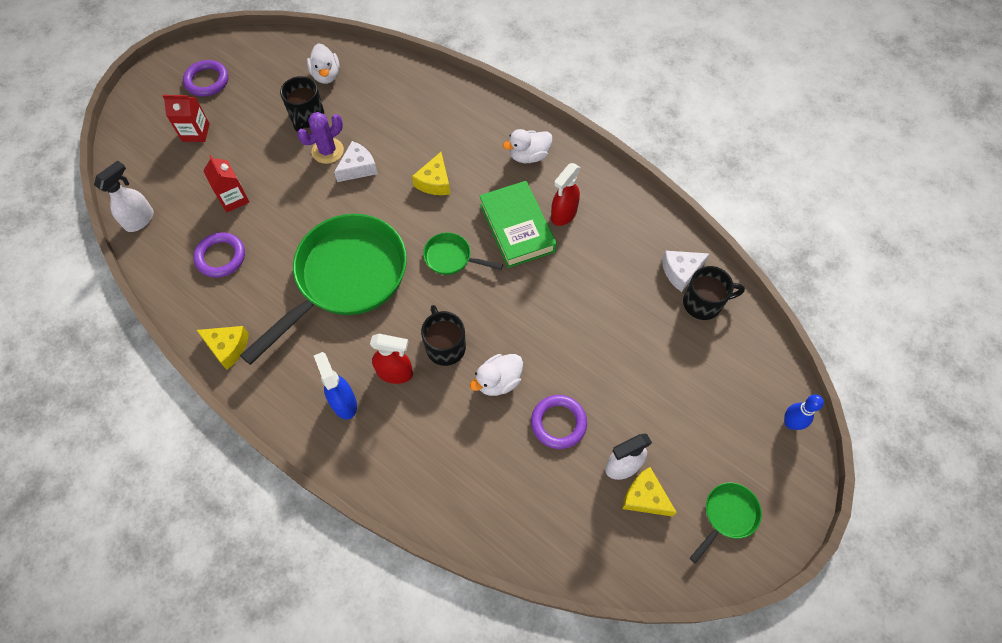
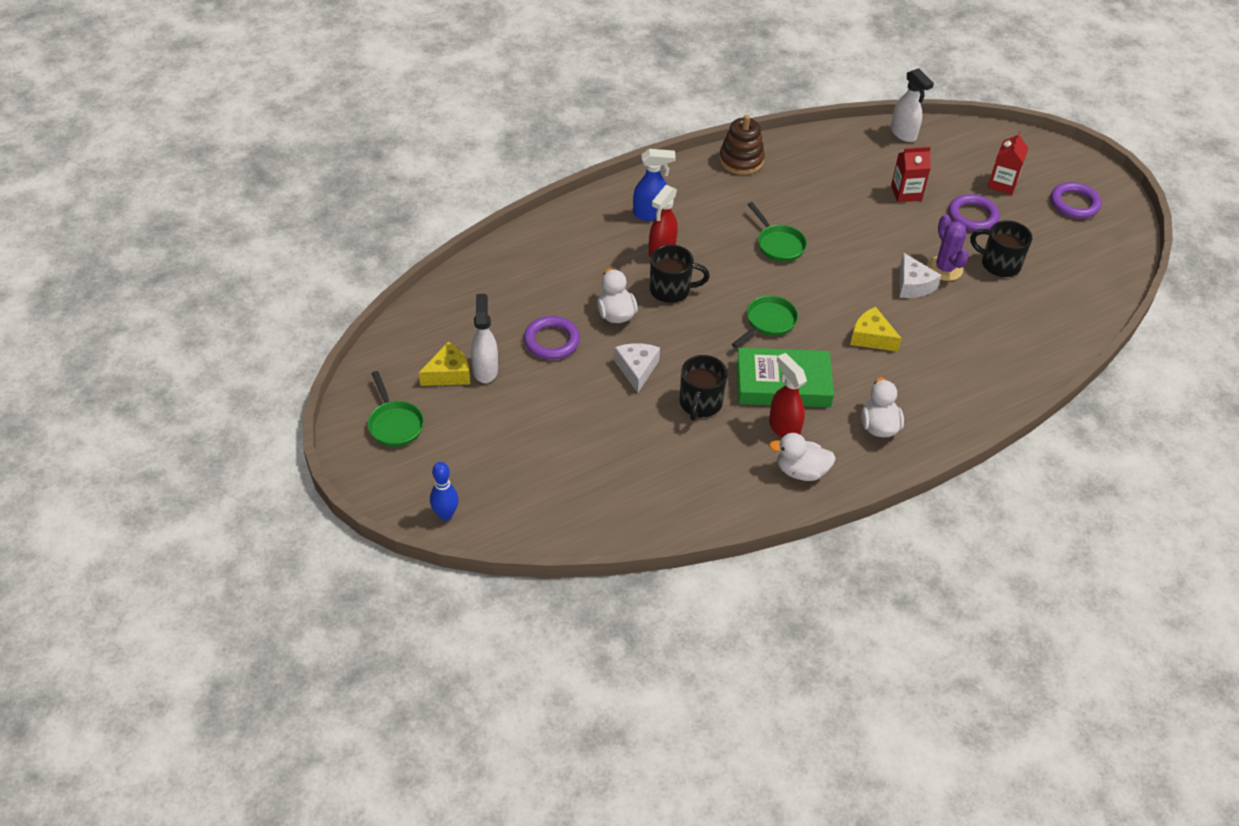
camera: 110 degrees right, 15 degrees down
purple ring [194,232,245,278] -> purple ring moved to [948,194,1000,231]
yellow cheese [197,326,249,370] -> brown stacking toy [719,115,765,175]
green pan [240,214,407,365] -> green pan [747,202,807,262], size x0.43
white duck [307,43,340,84] -> white duck moved to [769,433,836,481]
white cheese [662,251,709,292] -> white cheese moved to [614,343,660,393]
black mug [683,266,745,320] -> black mug moved to [679,355,728,421]

